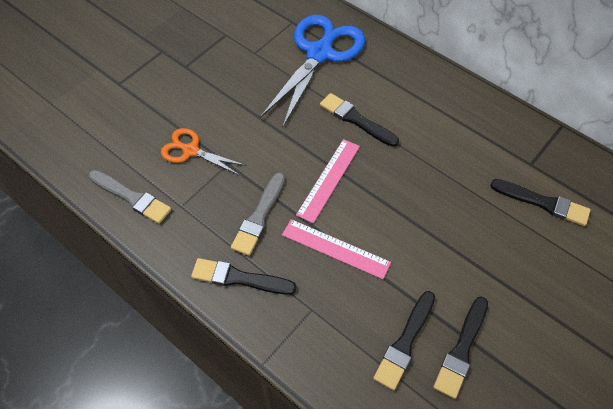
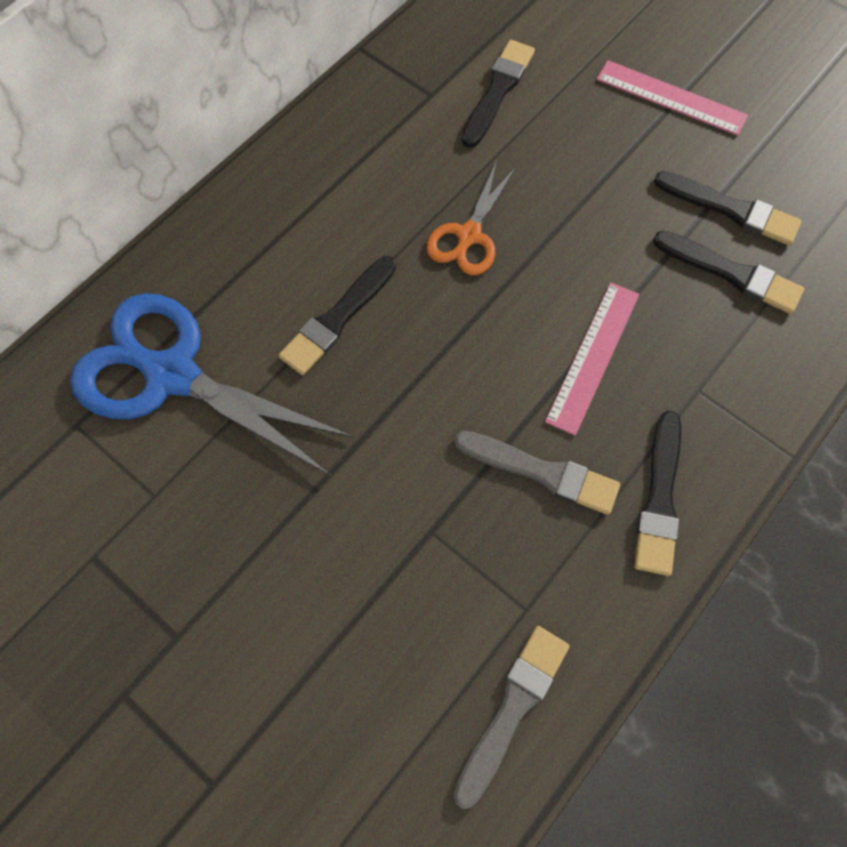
camera: 90 degrees left, 10 degrees up
orange scissors [161,128,246,175] -> orange scissors moved to [426,161,517,275]
pink ruler [296,139,360,223] -> pink ruler moved to [597,60,748,136]

